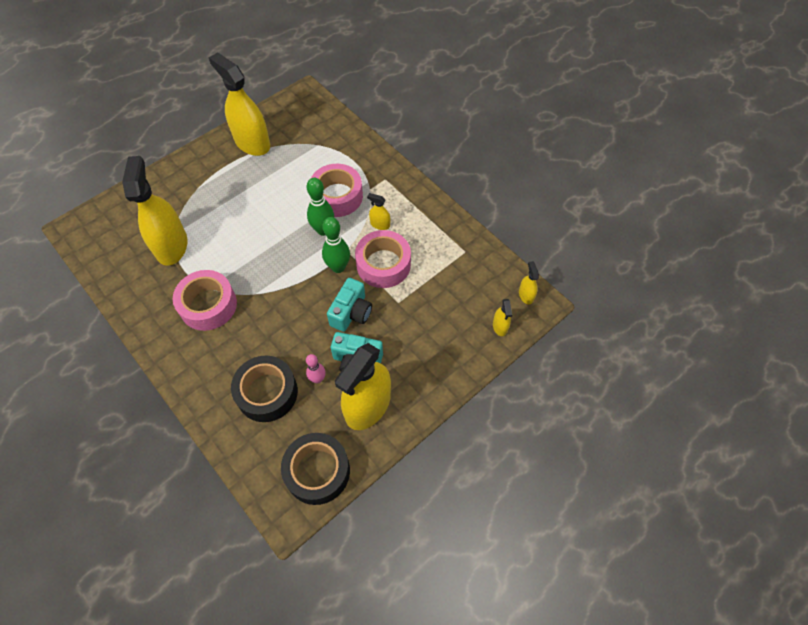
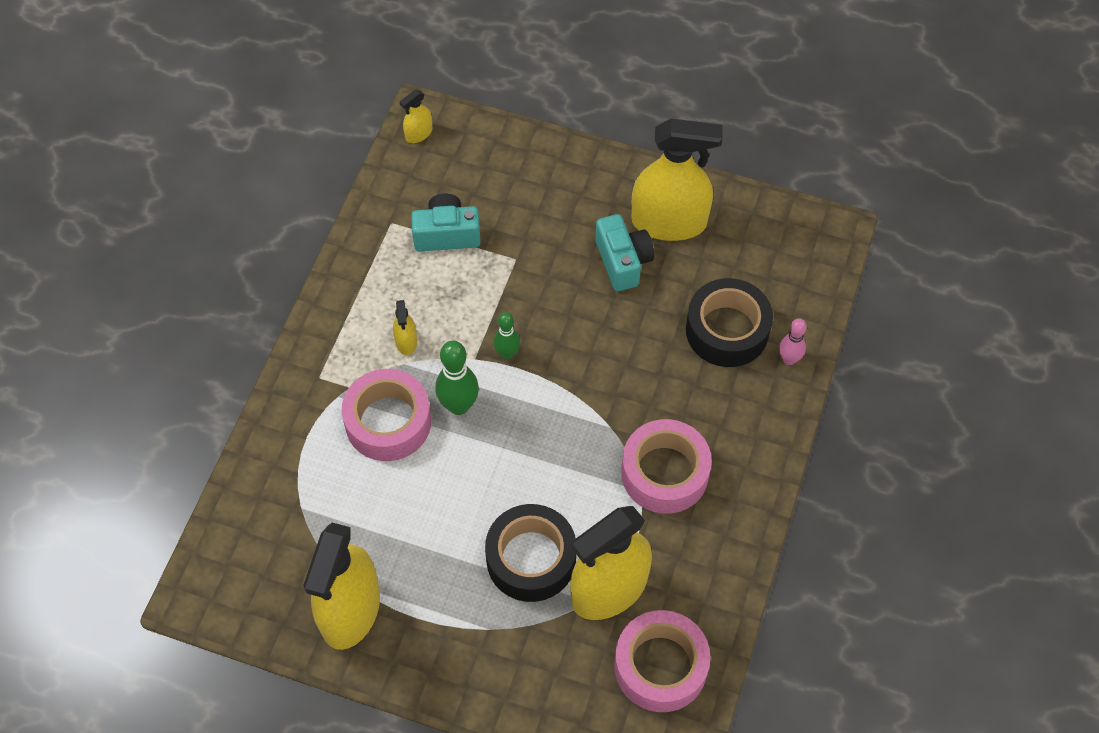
camera: 120 degrees left, 0 degrees up
black tape [281,433,350,505] -> black tape moved to [485,504,576,602]
pink bowling pin [306,354,326,383] -> pink bowling pin moved to [779,318,807,365]
green bowling pin [322,217,350,273] -> green bowling pin [494,312,520,359], size x0.63
turquoise camera [327,278,372,332] -> turquoise camera moved to [411,194,481,252]
pink tape [355,230,411,288] -> pink tape moved to [614,610,711,712]
yellow spray bottle [493,299,512,336] -> none

